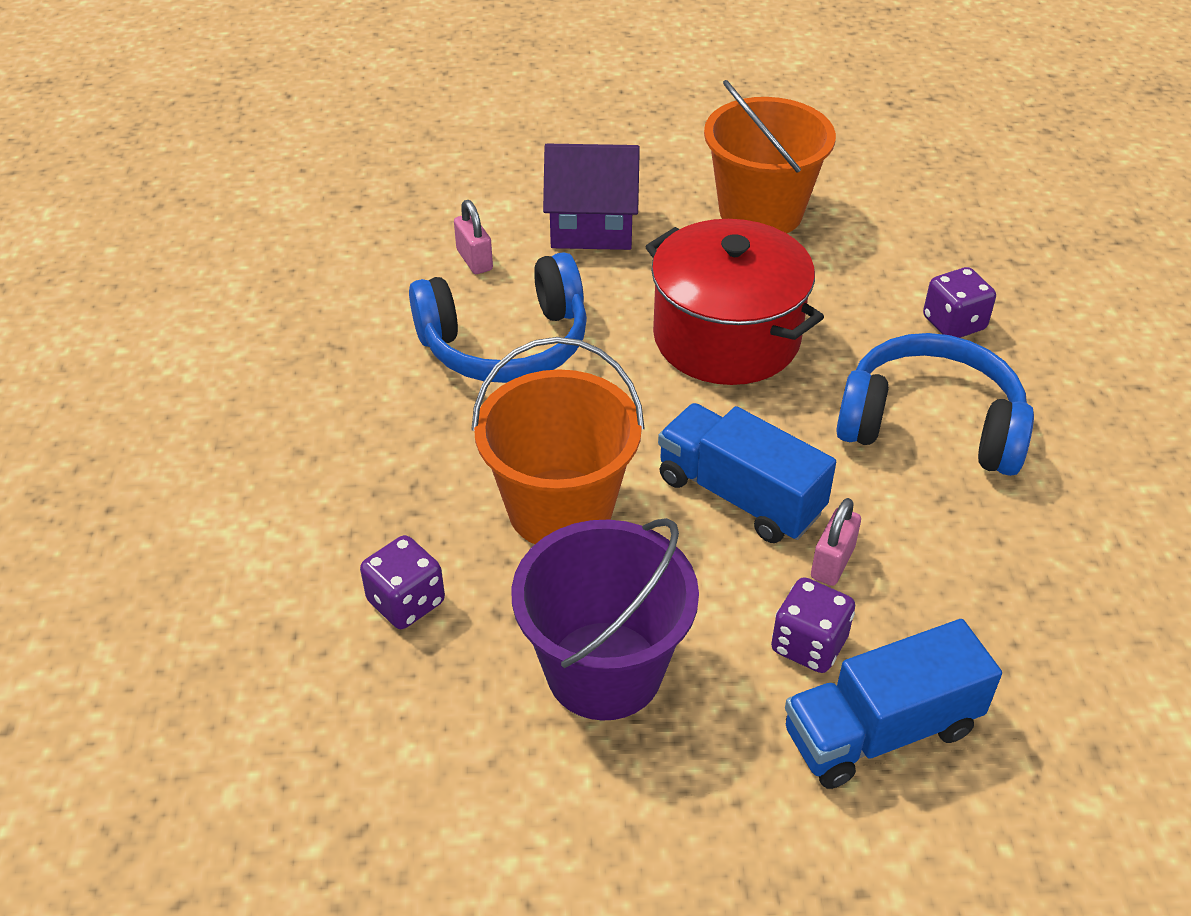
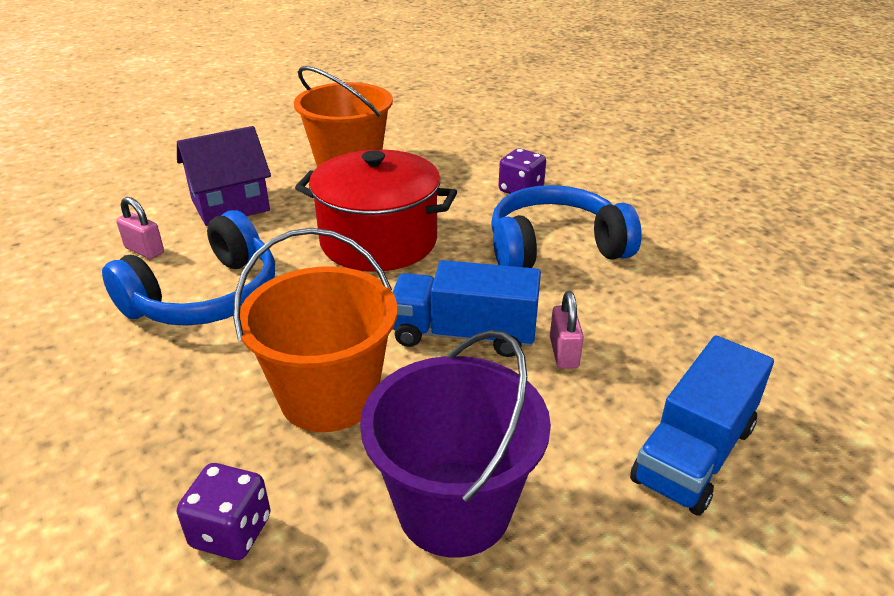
camera: 30 degrees left, 10 degrees down
purple dice [771,577,855,673] -> none

